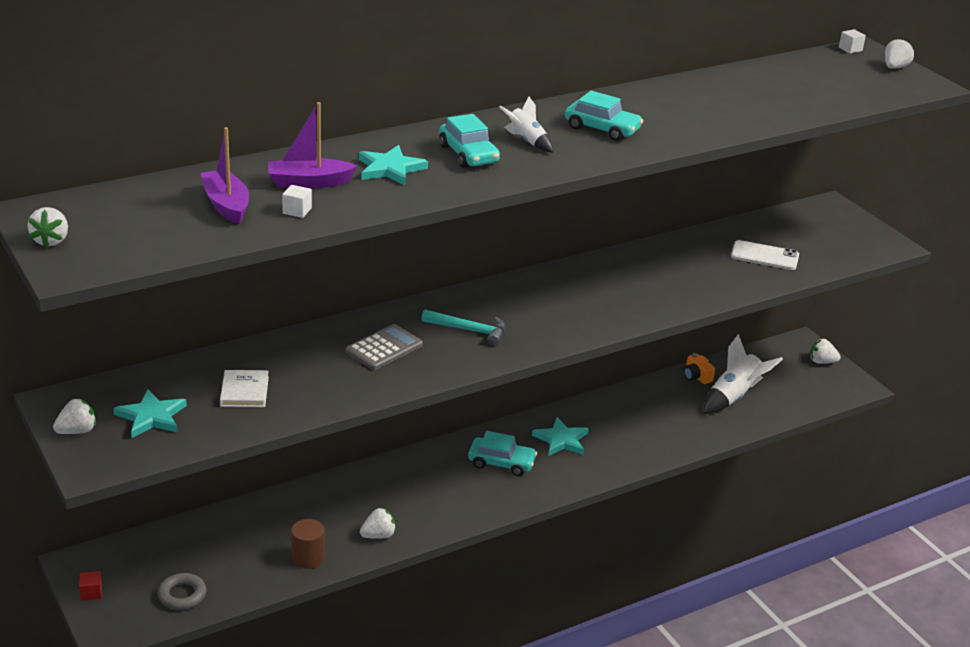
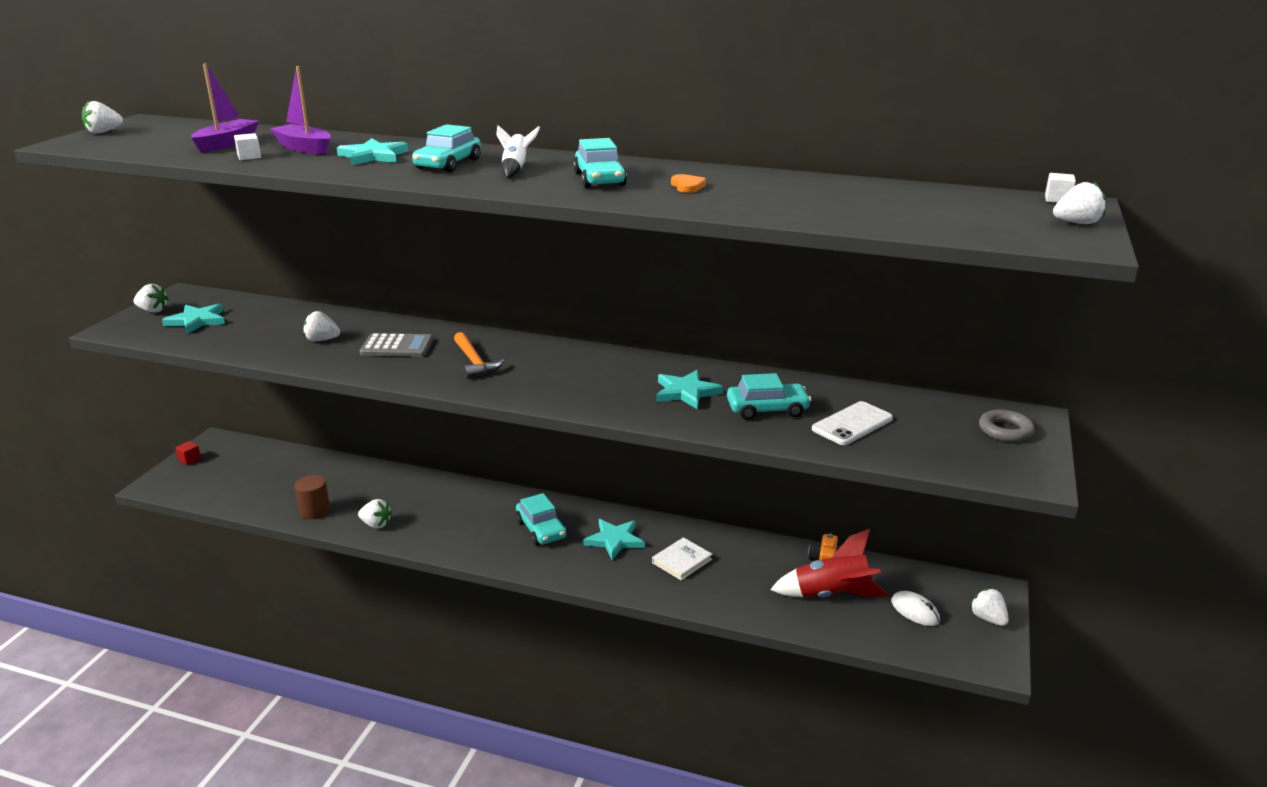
camera: 50 degrees right, 5 degrees down
grey ring [158,573,207,610] -> grey ring moved to [979,409,1035,442]
white book [220,370,269,407] -> white book moved to [652,537,712,580]
turquoise hammer [422,309,506,346] -> orange hammer [454,332,504,379]
white rocket [703,334,783,414] -> red rocket [770,529,888,598]
white phone [731,240,799,270] -> white phone turned 75 degrees clockwise [812,401,893,445]
none -> white strawberry [303,311,340,341]
none -> turquoise star [656,370,723,409]
none -> orange heart [671,174,706,193]
none -> turquoise car [727,373,811,420]
none -> white mouse [891,591,940,626]

